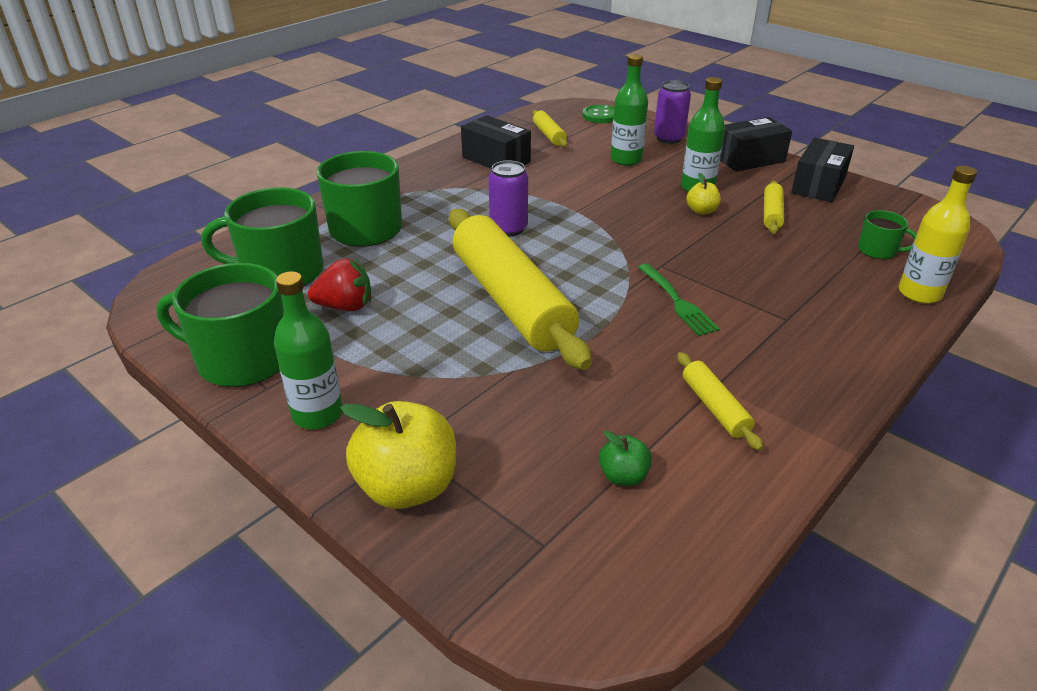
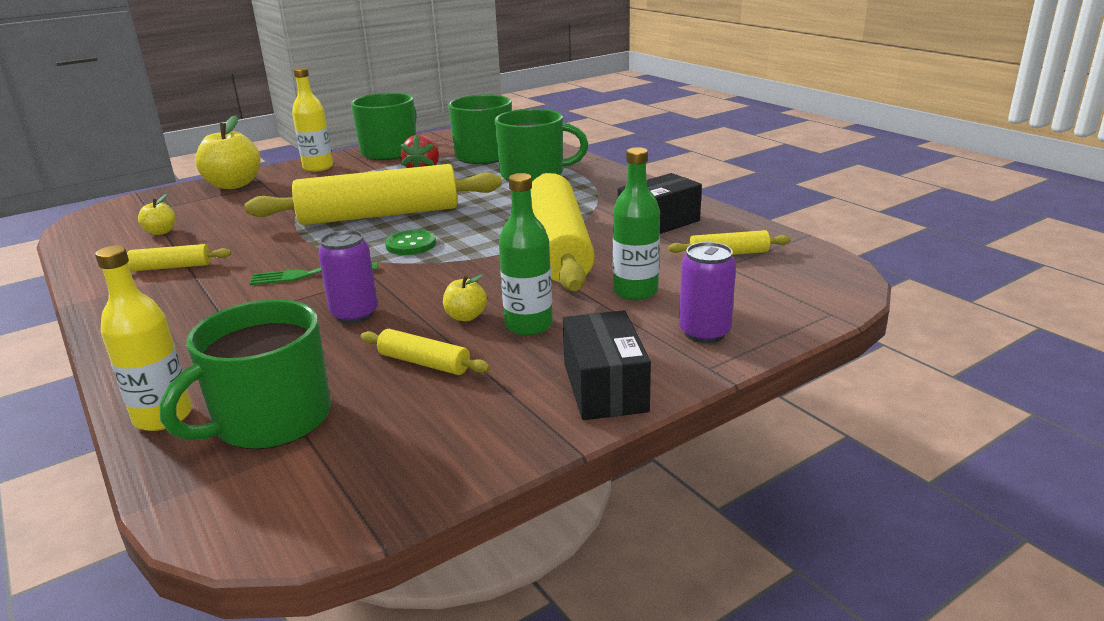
camera: 105 degrees right, 10 degrees down
green bottle [274,271,342,429] -> yellow bottle [292,67,333,172]
purple can [489,160,528,237] -> purple can moved to [318,230,378,324]
green button [582,105,614,123] -> green button moved to [385,229,436,255]
green apple [599,430,652,486] -> yellow apple [138,194,175,235]
black box [791,138,854,202] -> none
green mug [858,210,917,259] -> green mug [160,299,331,449], size x2.02
none -> yellow rolling pin [531,173,595,291]

